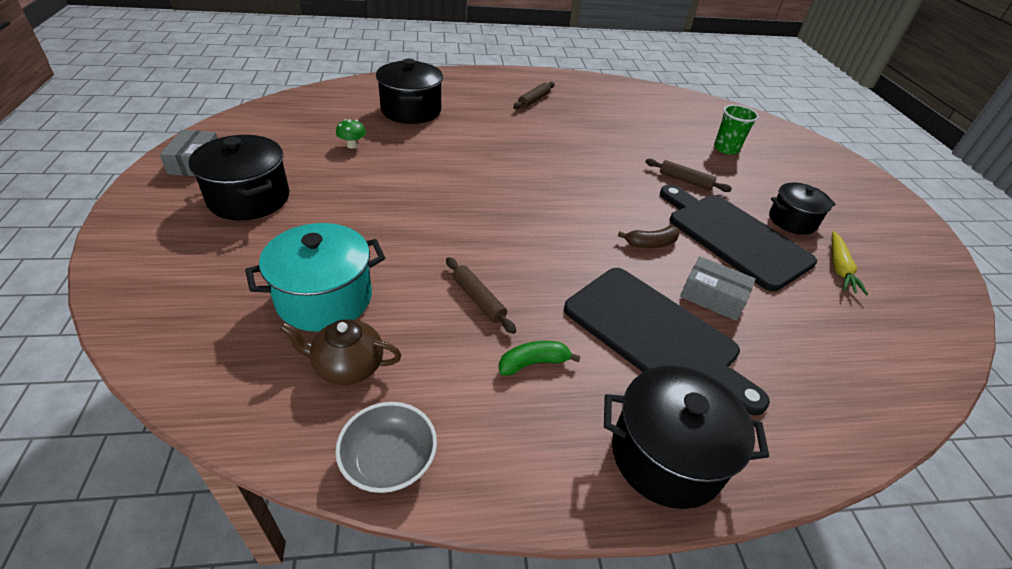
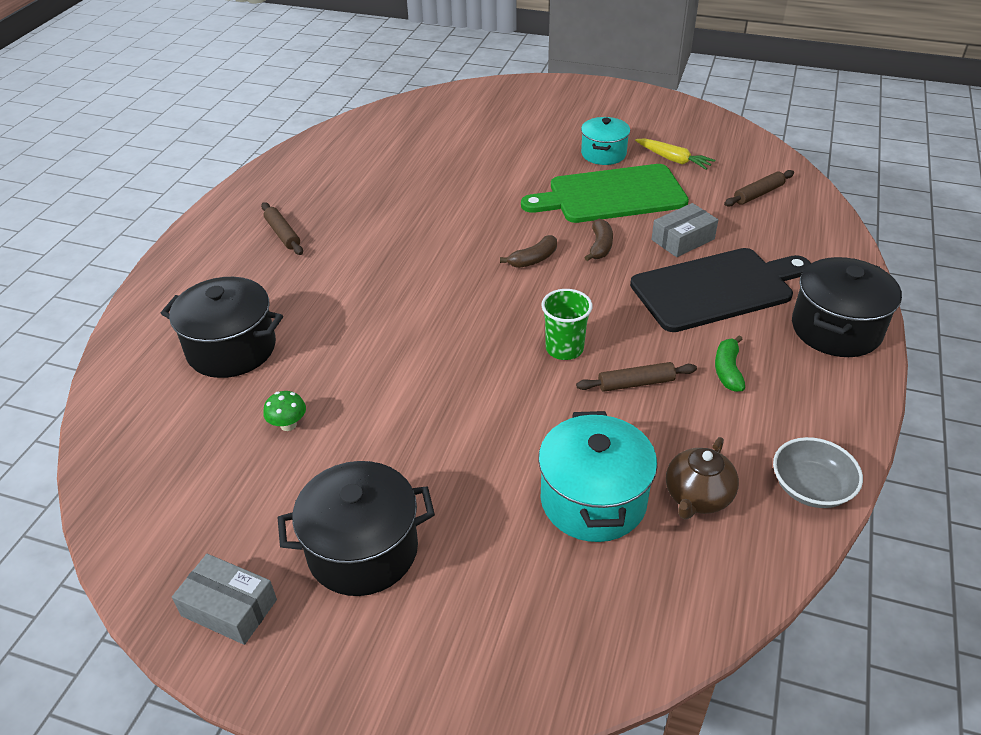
camera: 60 degrees left, 0 degrees up
brown rolling pin [645,159,732,192] -> brown rolling pin moved to [724,170,794,207]
black cutting board [660,185,817,291] -> green cutting board [521,164,689,223]
green cup [714,105,759,155] -> green cup moved to [541,289,592,360]
black pot [769,182,836,235] -> turquoise pot [581,117,630,165]
none -> brown banana [500,235,557,268]

